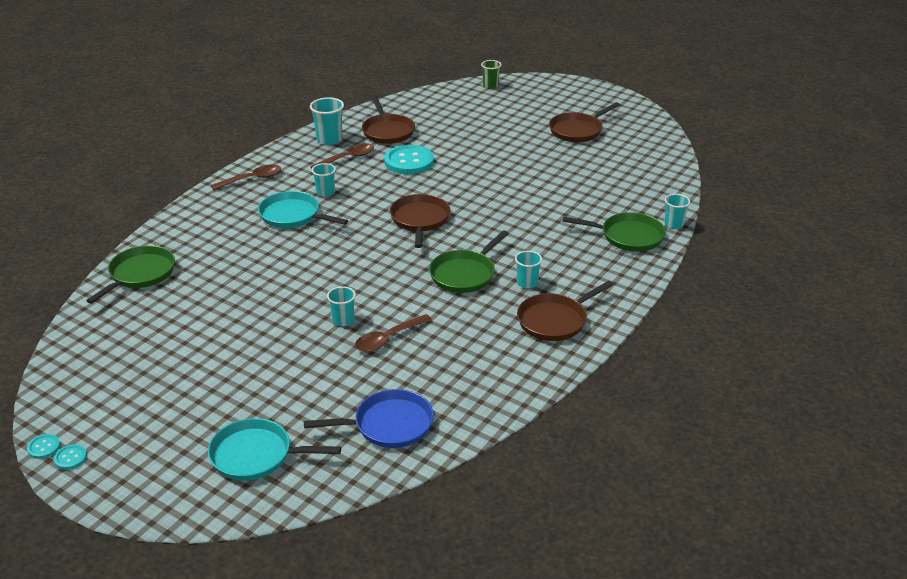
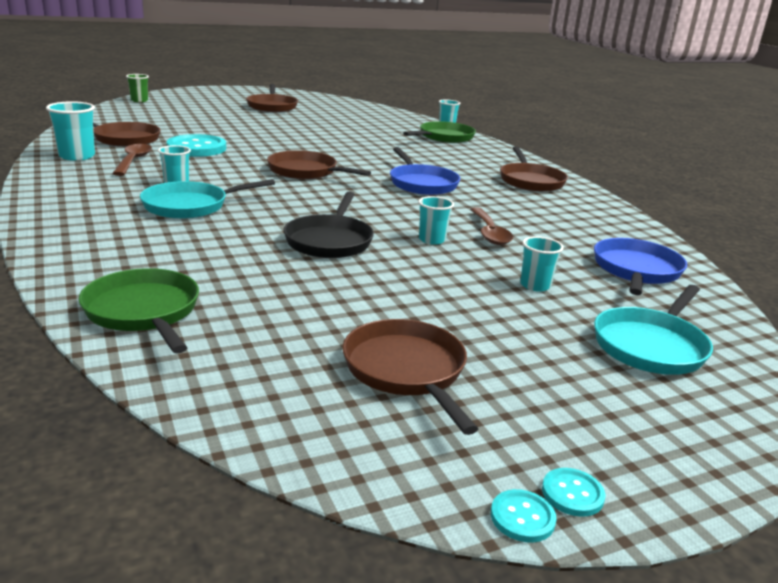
camera: 60 degrees left, 10 degrees down
brown spoon [211,164,281,190] -> none
green pan [429,230,509,293] -> blue pan [390,147,460,195]
turquoise cup [515,251,542,289] -> turquoise cup moved to [520,236,564,292]
none -> black pan [283,192,374,258]
none -> brown pan [342,319,478,435]

